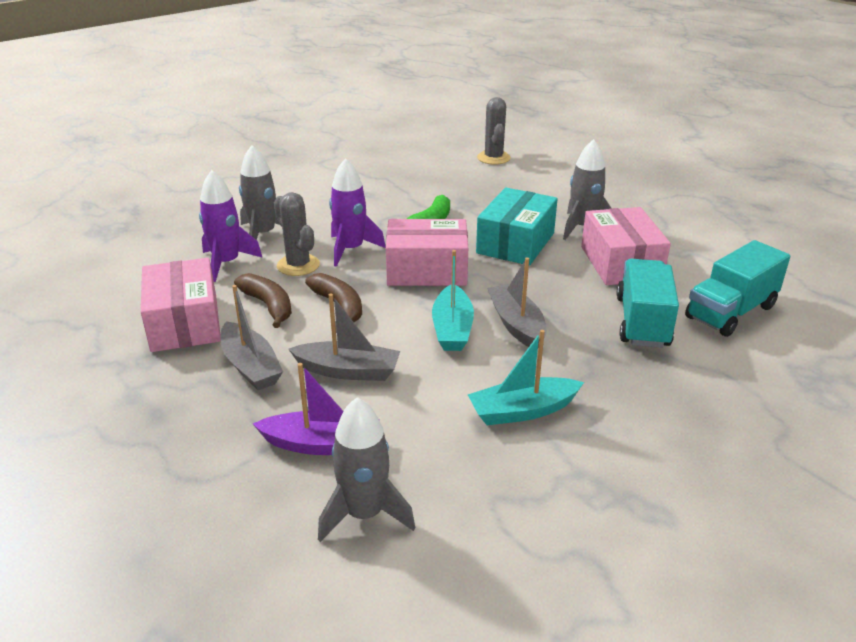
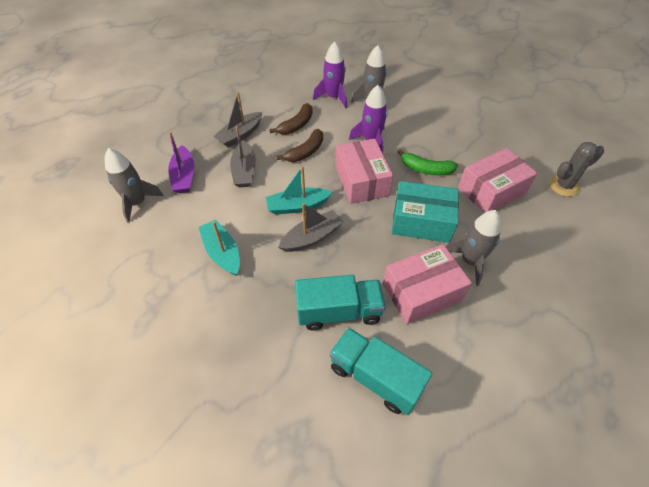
camera: 75 degrees right, 20 degrees up
pink box [141,258,221,352] -> pink box moved to [458,148,538,213]
grey cactus [274,192,320,276] -> none

